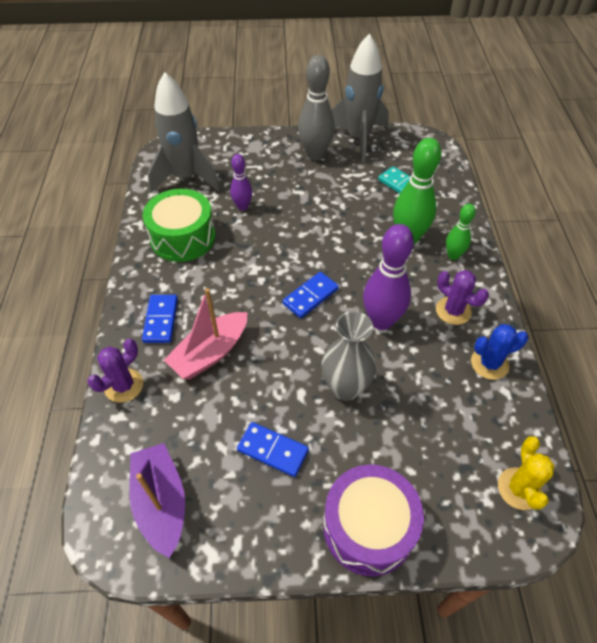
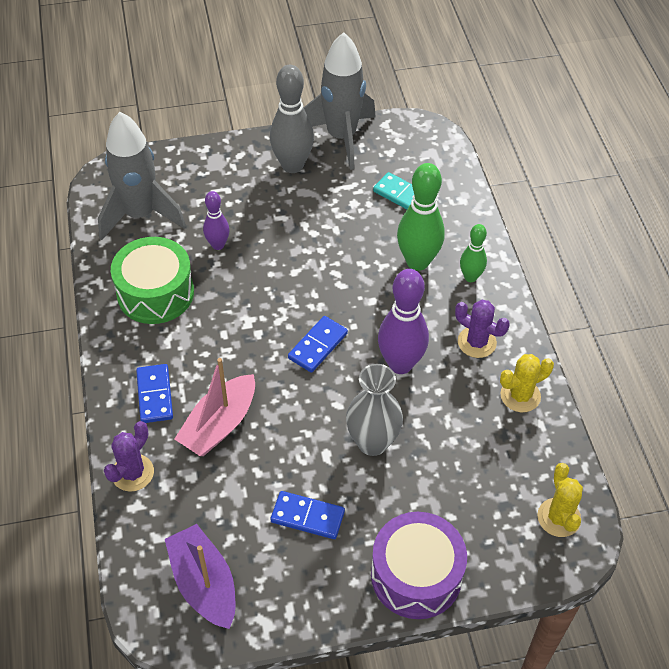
camera: 10 degrees left, 0 degrees up
blue cactus [471,324,528,380] -> yellow cactus [500,354,554,412]

